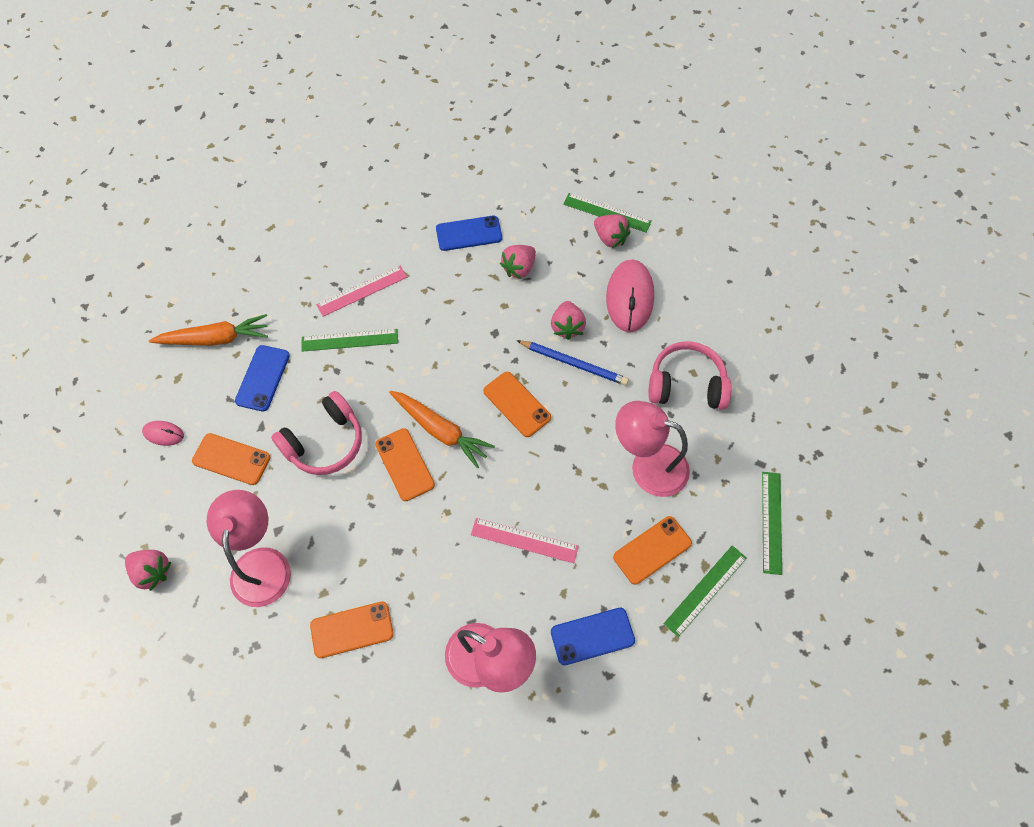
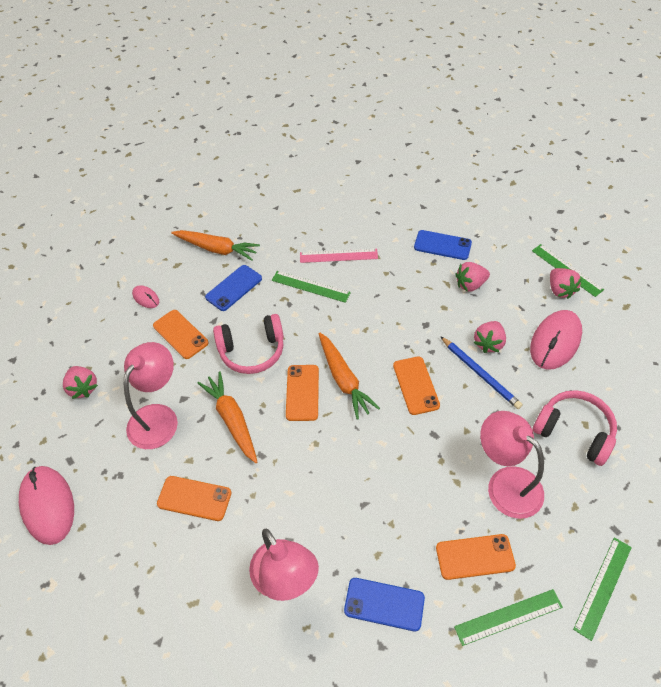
camera: 30 degrees right, 10 degrees down
pink ruler [471,518,579,563] -> none
none -> pink mouse [19,466,74,545]
none -> orange carrot [198,372,257,463]

